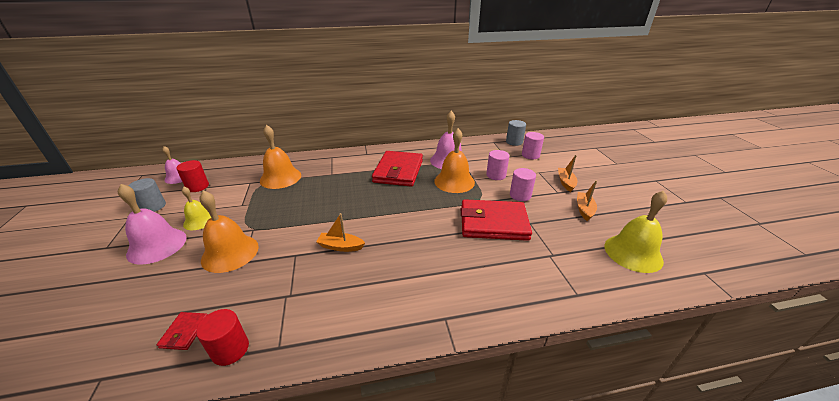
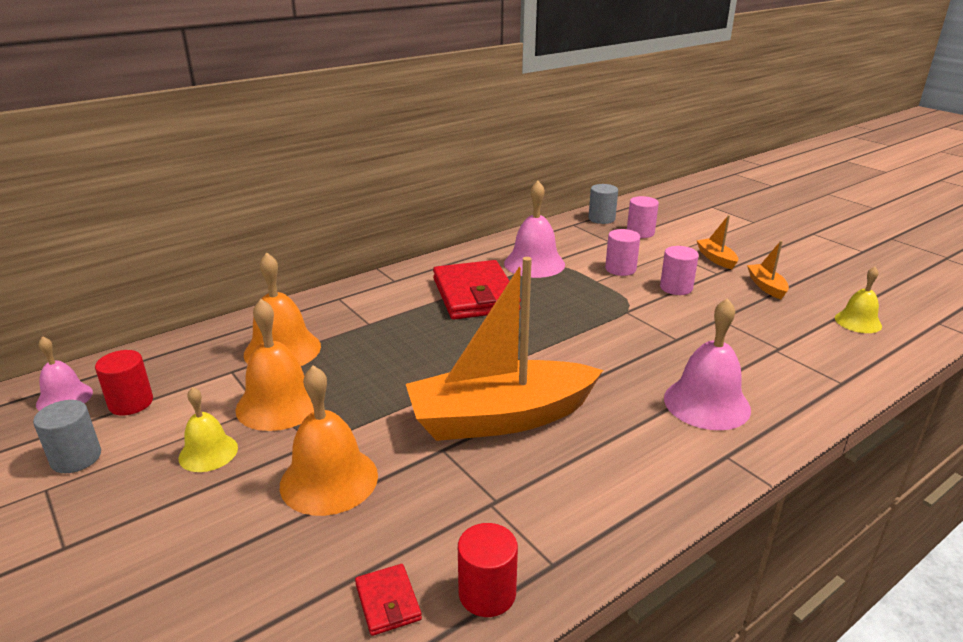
camera: 25 degrees left, 5 degrees down
pink bell [118,184,187,265] -> pink bell moved to [664,298,751,430]
orange boat [316,213,365,252] -> orange boat [406,257,603,441], size x2.45
orange bell [434,128,475,193] -> orange bell moved to [235,299,314,431]
red wallet [461,199,532,241] -> none
yellow bell [605,191,667,273] -> yellow bell [835,267,882,333], size x0.61

